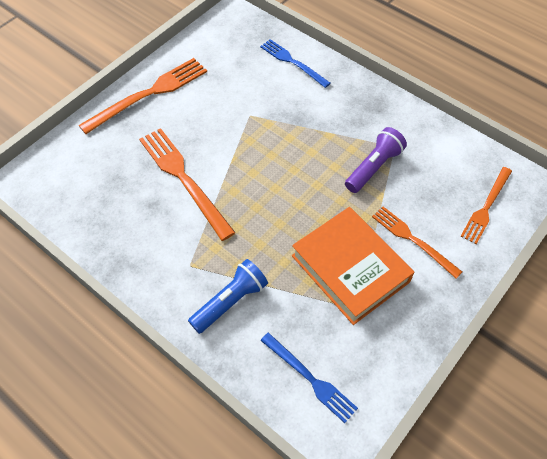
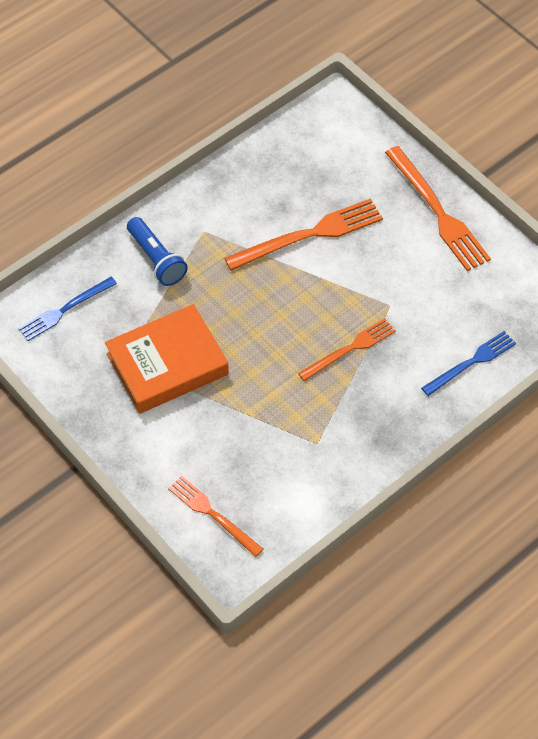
camera: 100 degrees right, 0 degrees up
purple flashlight [345,127,407,193] -> none
orange fork [372,206,462,278] -> orange fork moved to [298,318,396,381]

